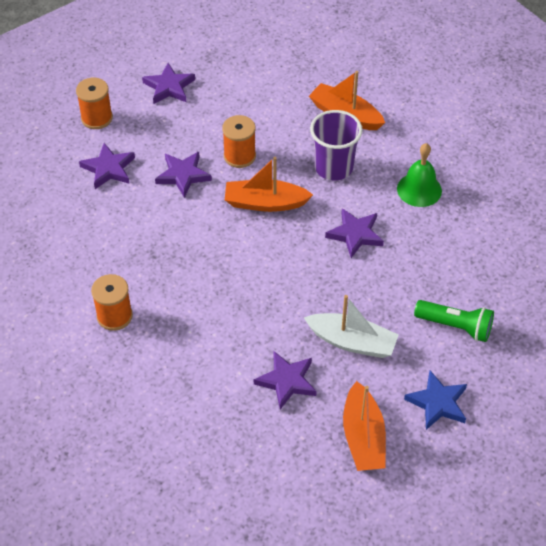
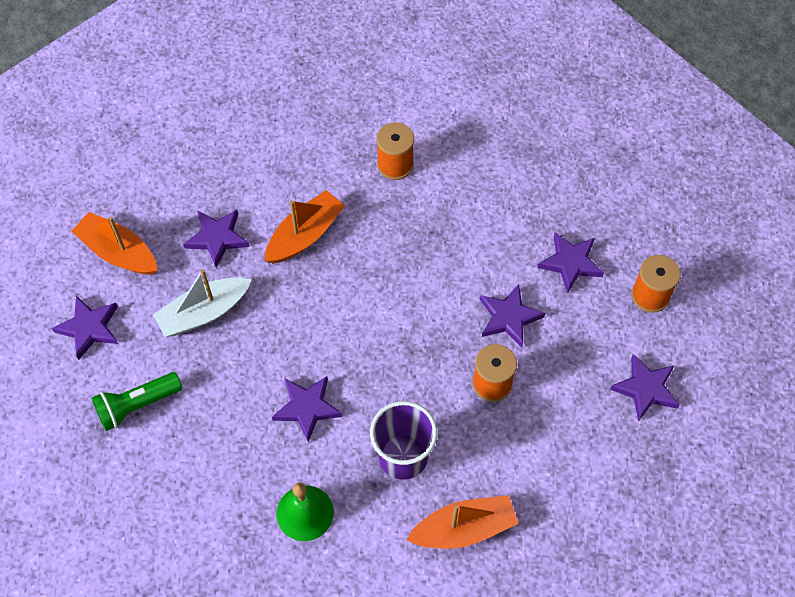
camera: 130 degrees right, 10 degrees up
orange boat [225,157,313,212] -> orange boat moved to [265,190,345,264]
blue star [404,370,467,430] -> purple star [52,296,118,360]

